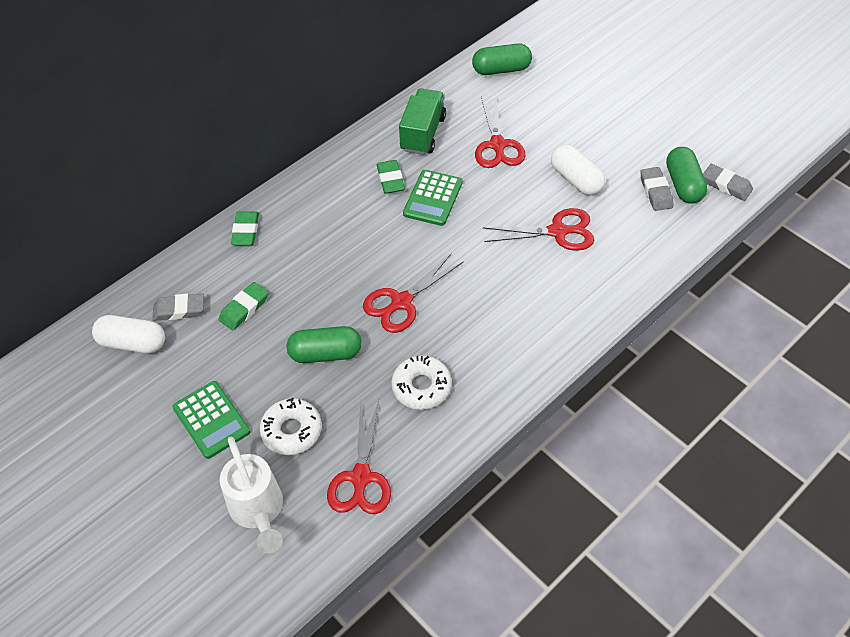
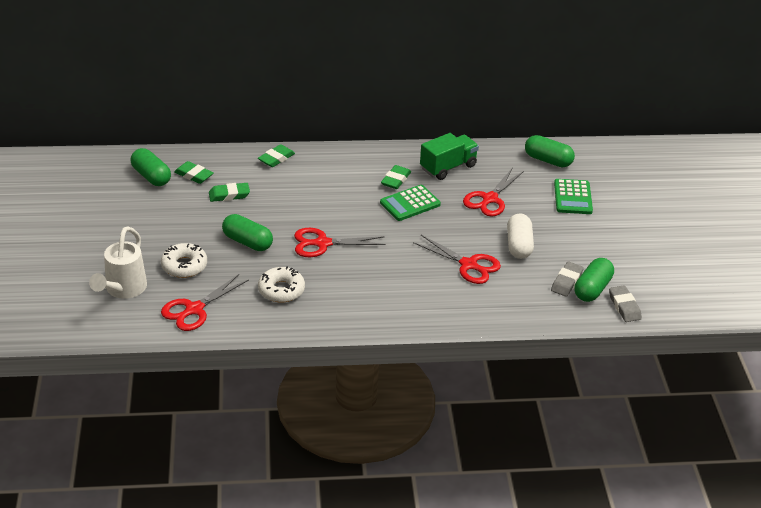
camera: 35 degrees right, 15 degrees down
white capsule [92,315,165,354] -> green capsule [131,148,171,186]
grey eraser [152,293,204,321] -> green eraser [174,161,214,184]
green calculator [173,381,250,459] -> green calculator moved to [554,179,593,214]

